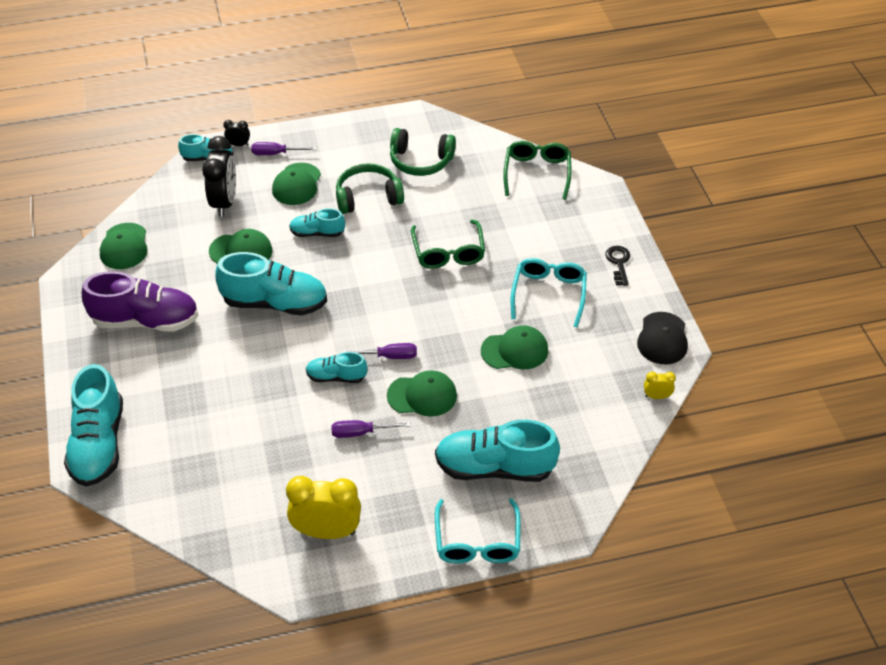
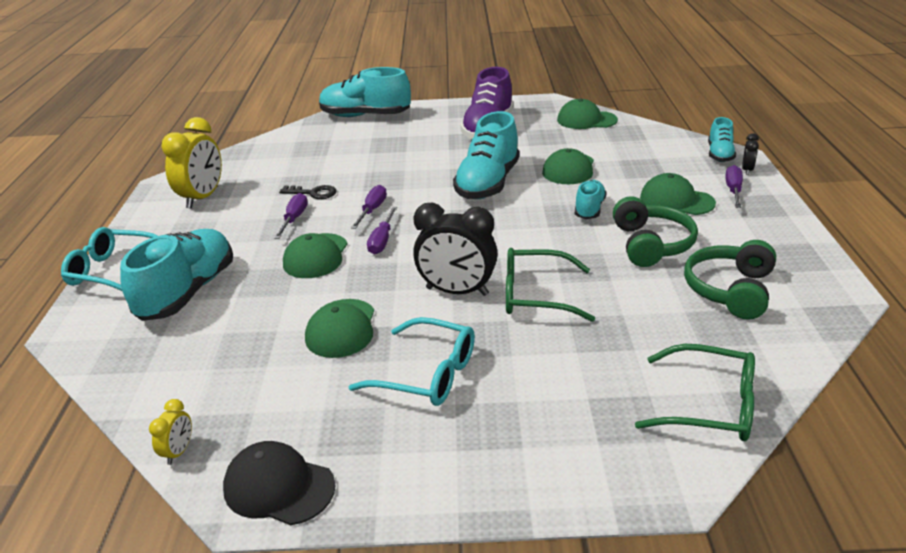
camera: 105 degrees right, 15 degrees down
black clock [202,136,236,217] -> black clock moved to [413,202,498,296]
turquoise shoe [306,352,367,383] -> purple screwdriver [351,185,387,229]
black key [605,246,630,286] -> black key moved to [279,185,337,199]

